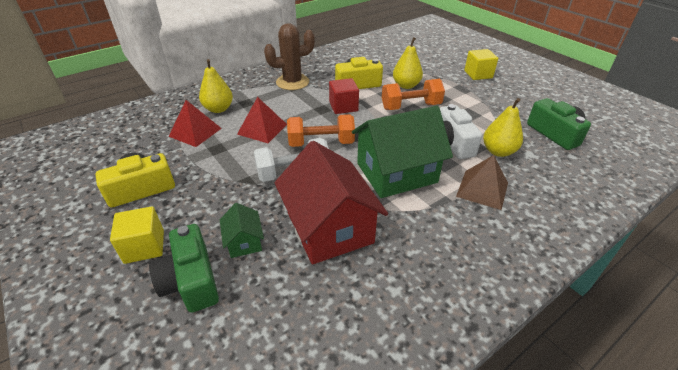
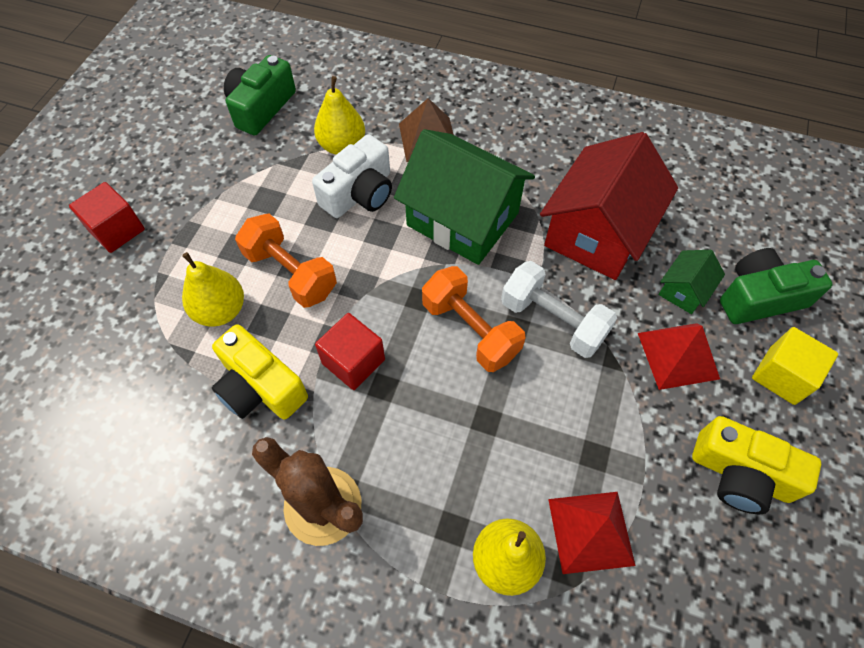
camera: 125 degrees left, 20 degrees up
green camera [149,224,219,313] -> green camera turned 135 degrees counterclockwise [720,248,833,324]
red pyramid [237,97,287,143] -> red pyramid moved to [638,323,720,390]
yellow cube [464,49,498,80] -> red cube [69,182,145,253]

